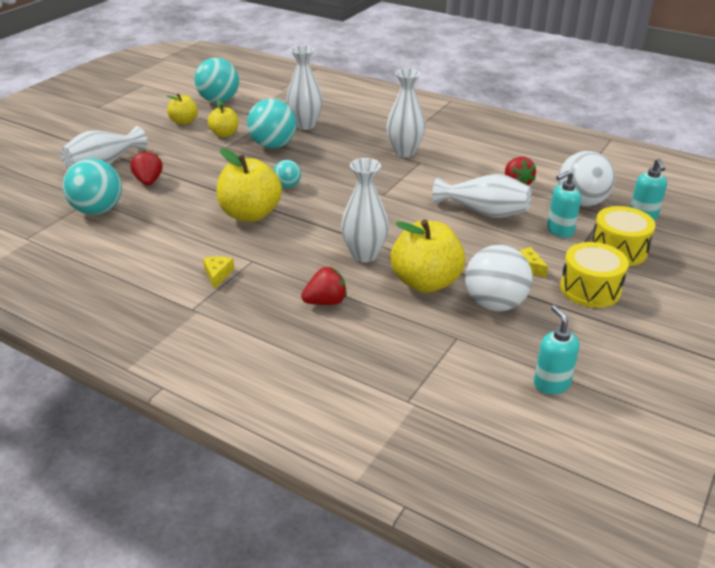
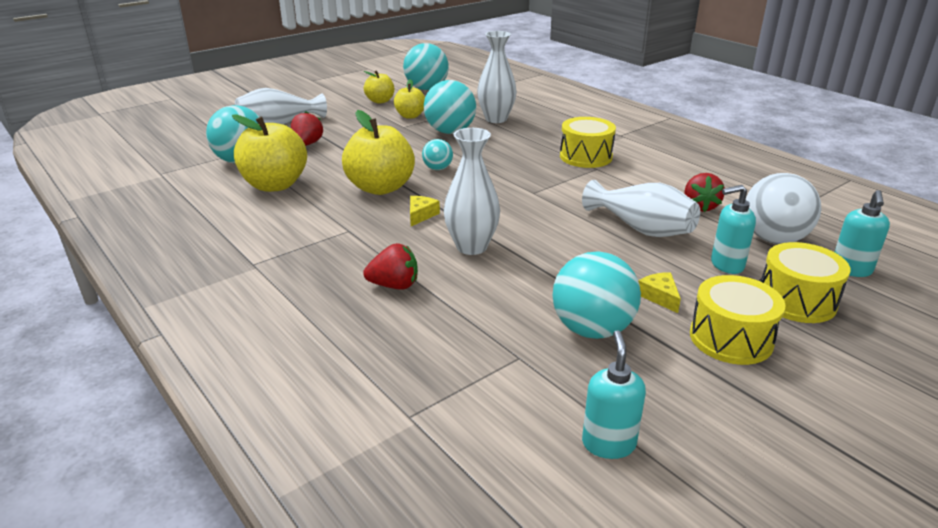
camera: 20 degrees right, 5 degrees down
yellow cheese [203,256,234,289] -> yellow cheese moved to [410,196,440,226]
white vase [387,68,425,157] -> yellow drum [560,117,616,168]
yellow apple [390,220,465,293] -> yellow apple moved to [232,115,307,192]
white ball [465,245,533,312] -> turquoise ball [553,252,641,339]

